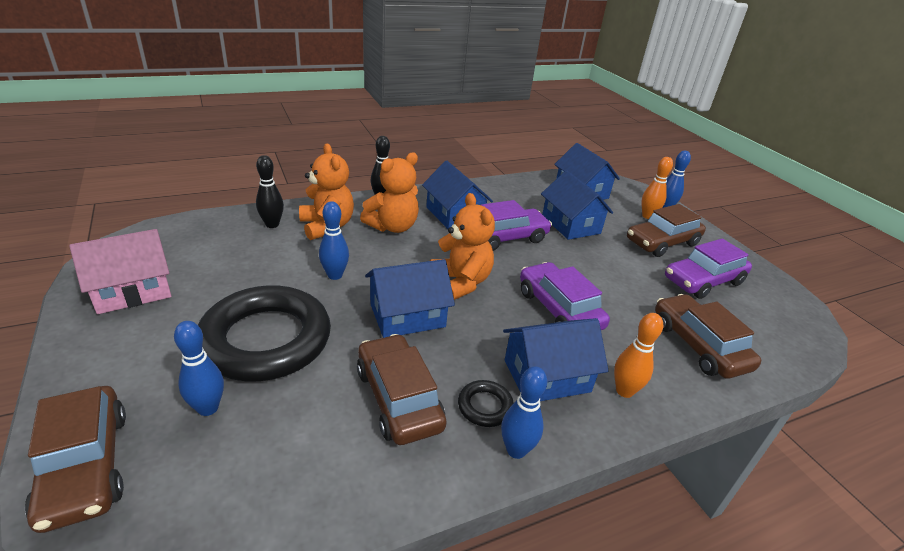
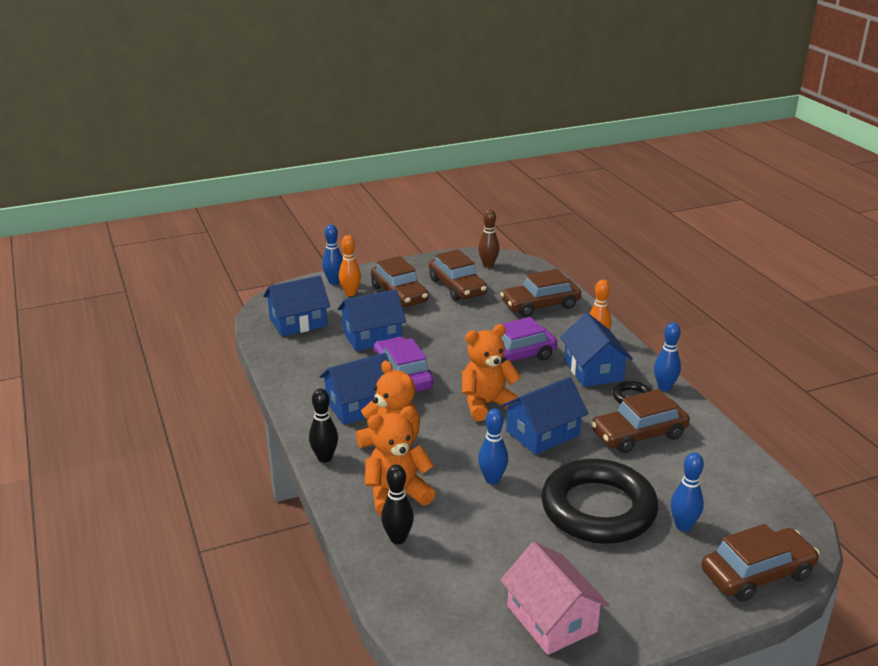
camera: 85 degrees left, 5 degrees down
blue house [365,259,455,338] -> blue house turned 75 degrees clockwise [501,377,588,455]
purple car [665,239,752,299] -> brown car [429,249,488,301]
none -> brown bowling pin [478,209,500,268]

